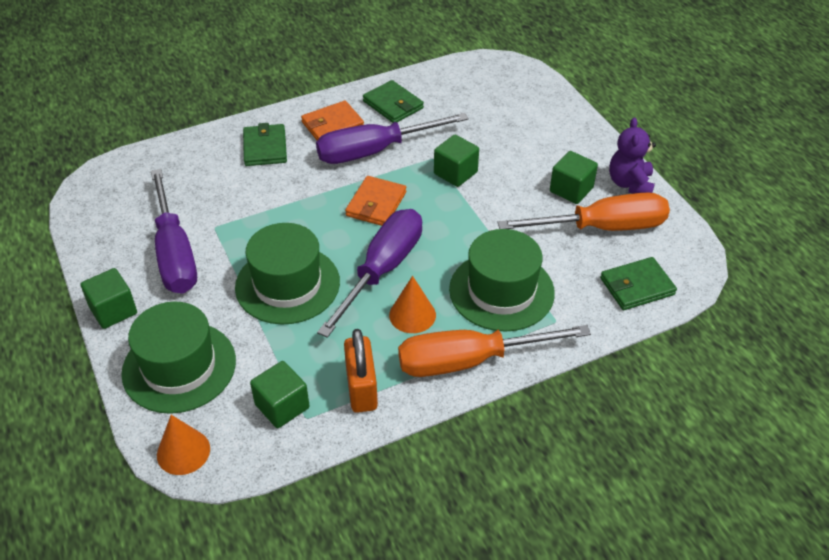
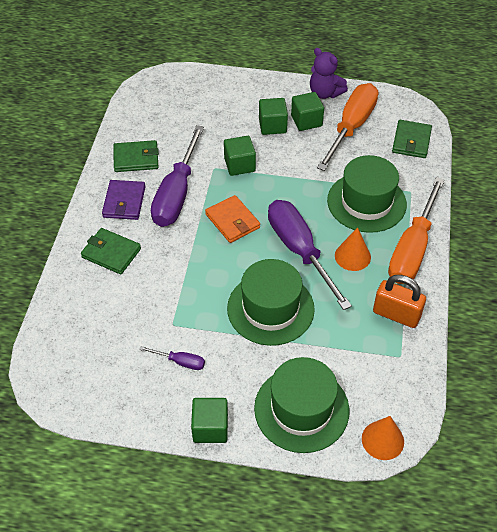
camera: 55 degrees left, 5 degrees up
purple screwdriver [151,169,197,294] -> purple screwdriver [139,346,205,370], size x0.43
green cube [250,361,310,428] -> green cube moved to [259,98,288,135]
orange wallet [301,101,364,141] -> purple wallet [102,180,145,220]

